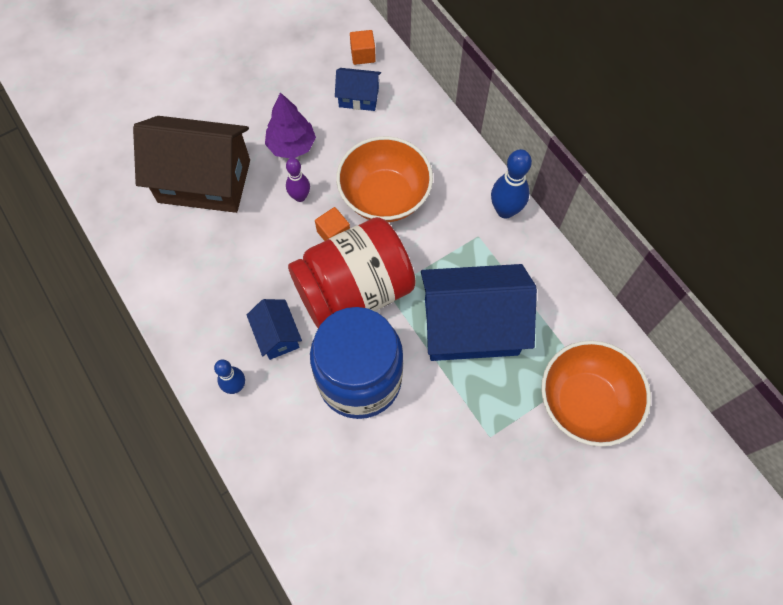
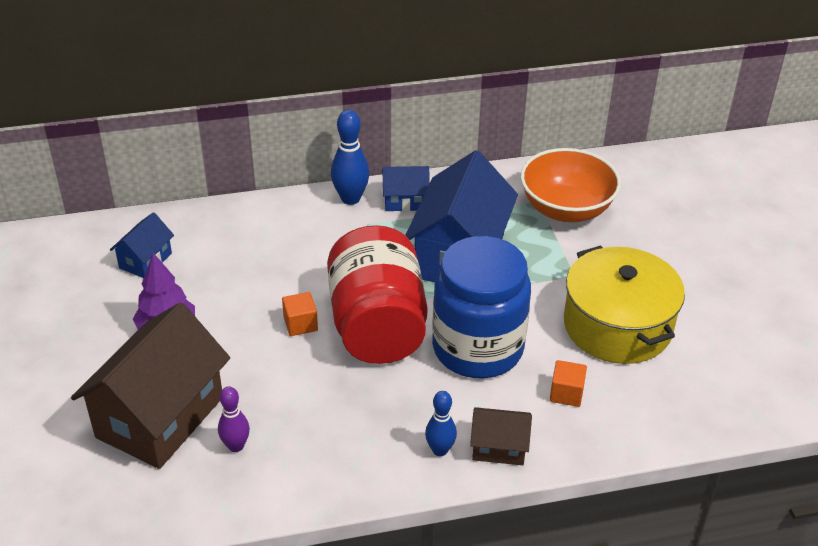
camera: 70 degrees left, 25 degrees down
blue house [247,299,302,360] -> blue house moved to [382,166,430,211]
purple bowling pin [286,158,310,202] -> purple bowling pin moved to [218,386,250,452]
orange bowl [336,136,433,222] -> none
orange cube [350,30,376,65] -> orange cube moved to [550,360,587,407]
none -> brown house [470,407,532,465]
none -> yellow pot [564,246,685,364]

